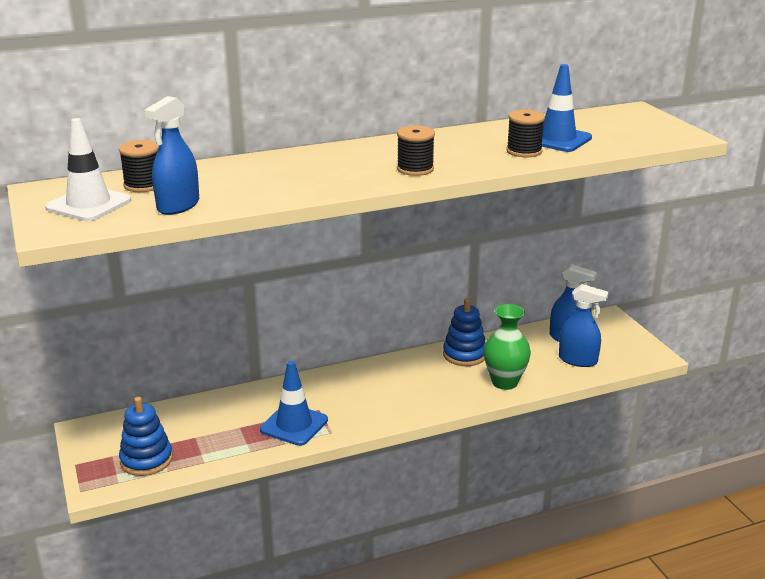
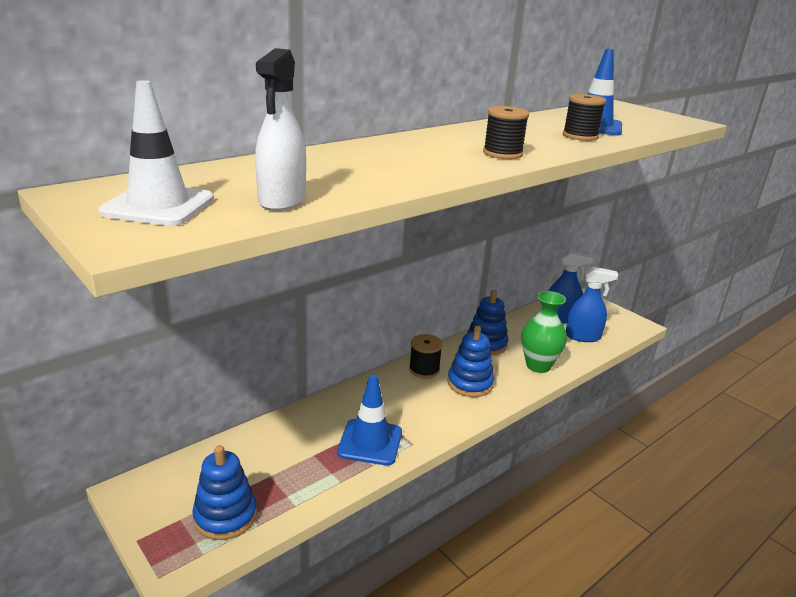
camera: 20 degrees left, 0 degrees up
black spool [119,140,159,192] -> black spool moved to [409,334,443,379]
blue spray bottle [144,96,199,215] -> white spray bottle [255,48,306,211]
none -> blue stacking toy [447,326,494,397]

